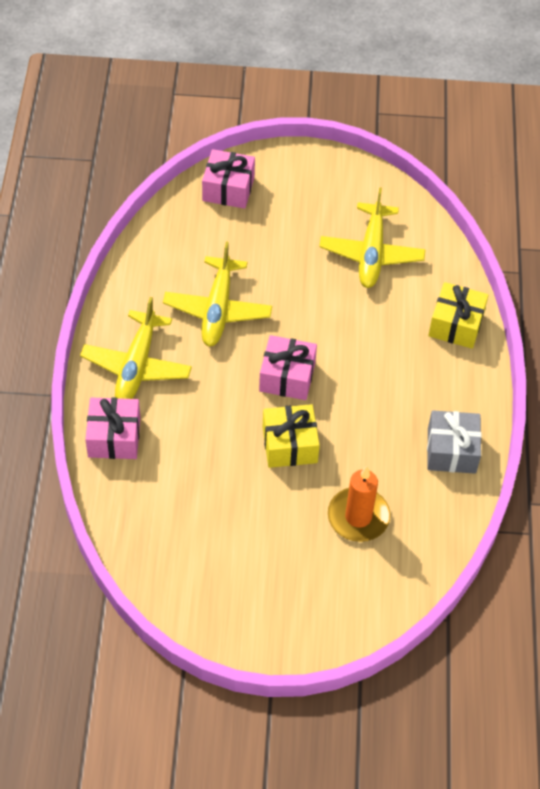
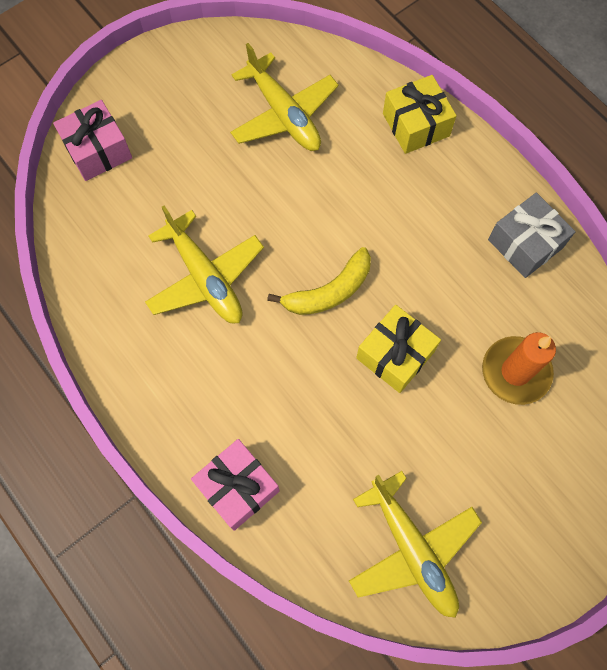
camera: 40 degrees left, 15 degrees up
yellow plane [80,297,192,399] -> yellow plane moved to [349,471,482,618]
pink gift [259,335,317,400] -> yellow banana [267,247,371,315]

